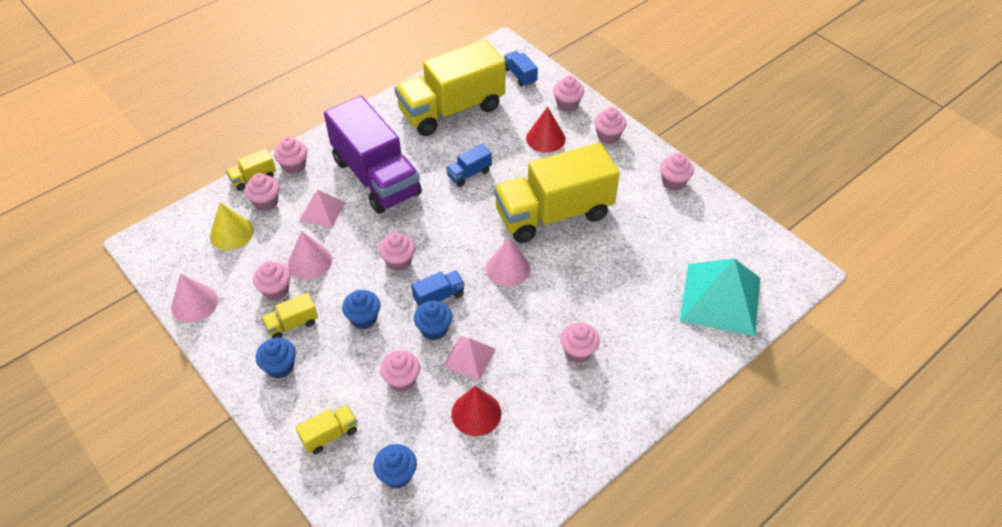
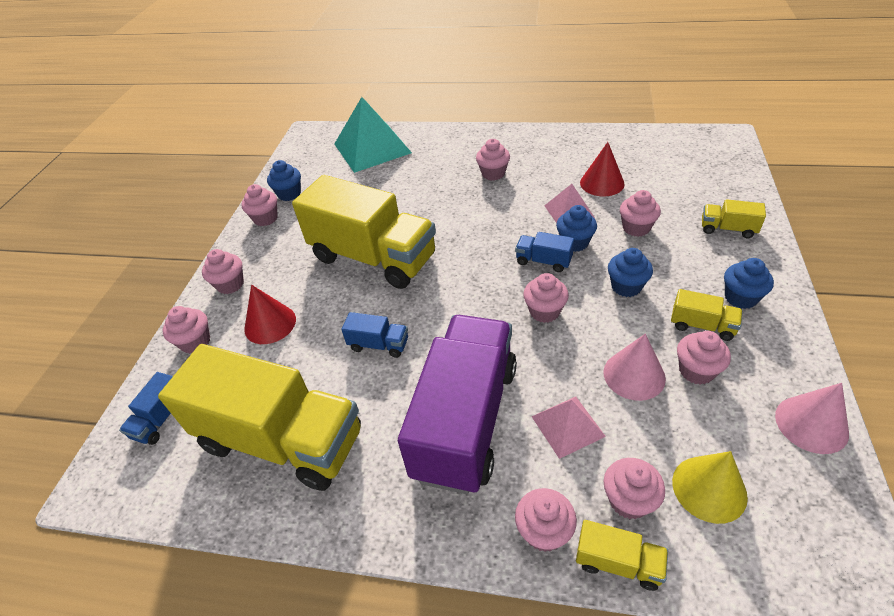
camera: 125 degrees left, 5 degrees down
blue cupcake [374,444,417,488] -> blue cupcake moved to [267,160,301,201]
pink cone [486,238,530,287] -> none

